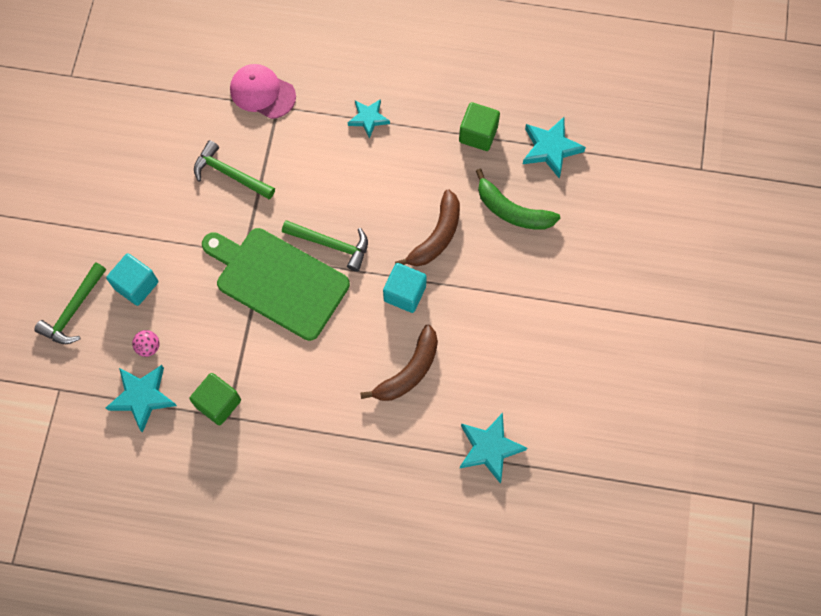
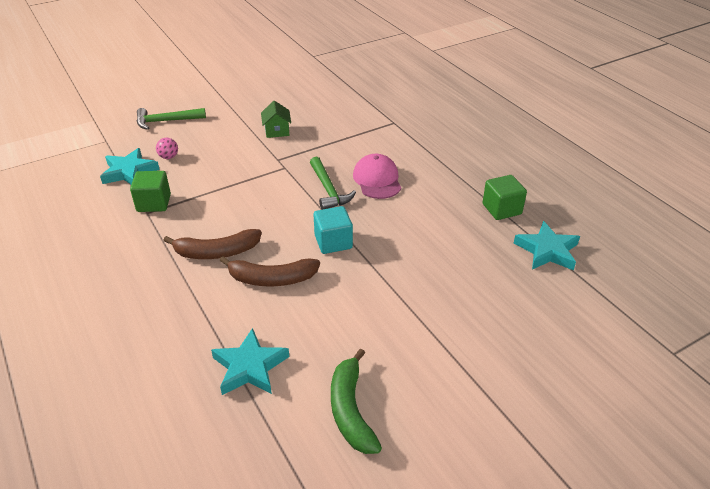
camera: 50 degrees right, 30 degrees down
turquoise cube [106,254,158,306] -> none
green hammer [194,140,275,200] -> none
green cutting board [202,228,350,341] -> none
pink cap [230,64,296,119] -> pink cap moved to [353,154,401,199]
turquoise star [348,99,390,139] -> none
brown banana [395,190,460,266] -> brown banana moved to [163,229,262,259]
green banana [476,169,560,230] -> green banana moved to [331,348,382,454]
none -> green house [261,101,291,138]

